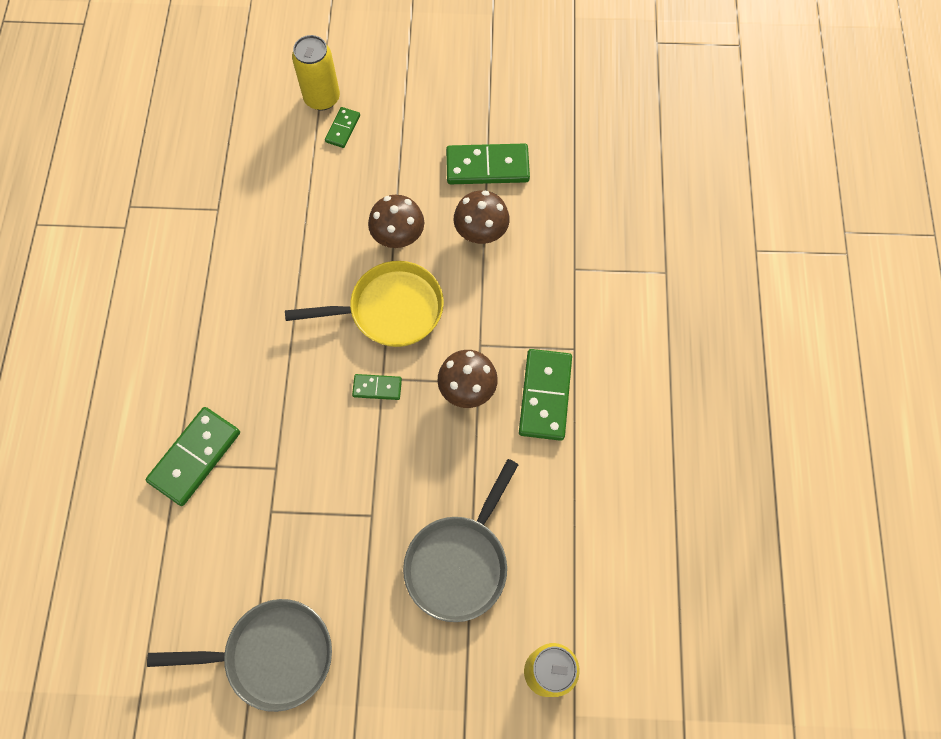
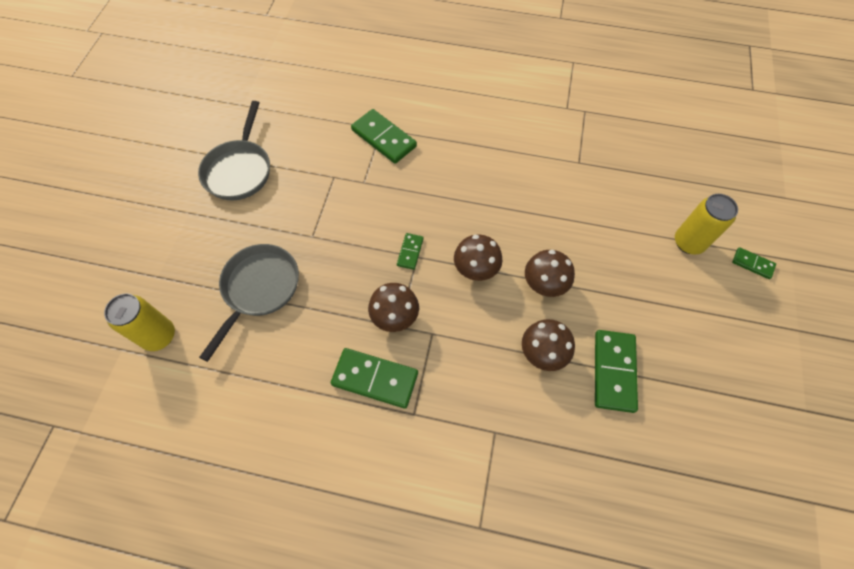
camera: 100 degrees right, 5 degrees down
yellow pan [285,261,444,347] -> brown mushroom [454,235,502,281]
green domino [325,107,360,148] -> green domino moved to [732,247,776,279]
grey pan [403,459,519,622] -> grey pan turned 75 degrees clockwise [199,244,299,362]

